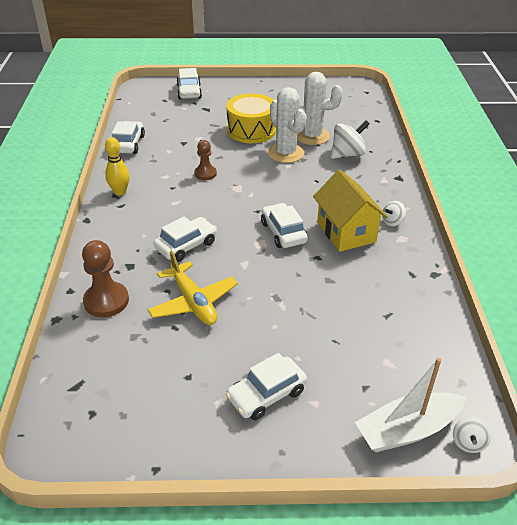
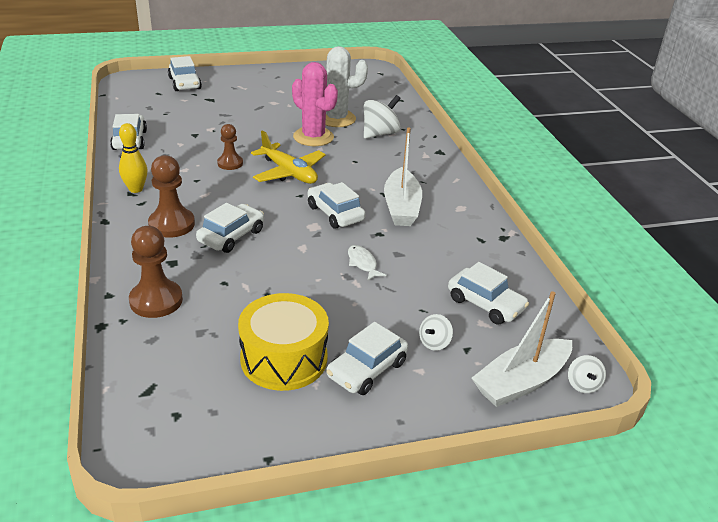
camera: 15 degrees left, 5 degrees down
yellow plane [147,250,238,325] -> yellow plane moved to [251,130,326,184]
yellow drum [226,93,276,143] -> yellow drum moved to [238,293,329,391]
white cactus [268,87,307,163] -> pink cactus [292,62,338,146]
yellow house [313,170,388,252] -> white boat [384,128,422,226]
white spinning top [382,201,406,226] -> white spinning top moved to [419,314,453,351]
none -> brown pawn [148,155,195,238]
none -> white fish [348,245,387,281]
none -> white car [448,262,529,324]

